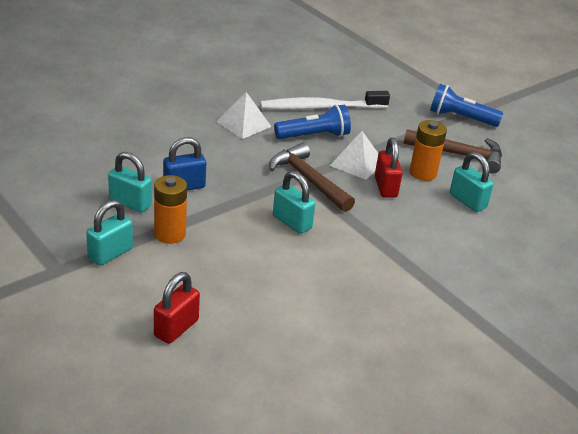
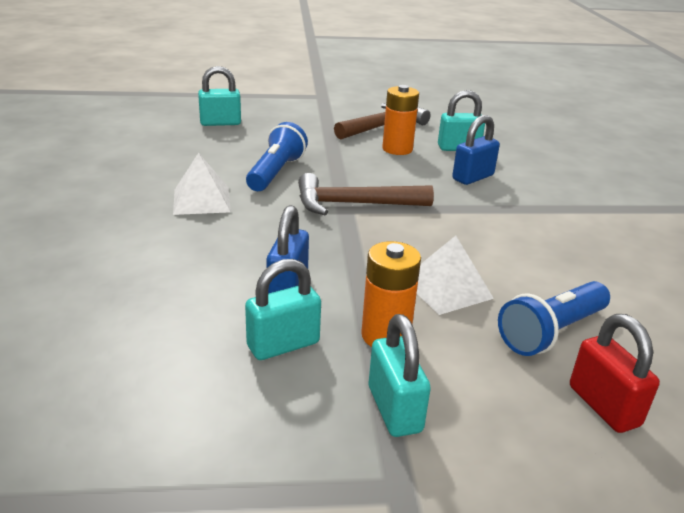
camera: 55 degrees left, 5 degrees down
white toothbrush [260,91,390,110] -> none
turquoise padlock [273,171,315,234] -> turquoise padlock moved to [198,66,241,126]
white pyramid [330,131,378,180] -> white pyramid moved to [417,236,494,315]
red padlock [375,138,403,198] -> none
blue flashlight [430,84,503,127] -> blue flashlight moved to [498,281,610,356]
none -> blue padlock [452,115,500,185]

